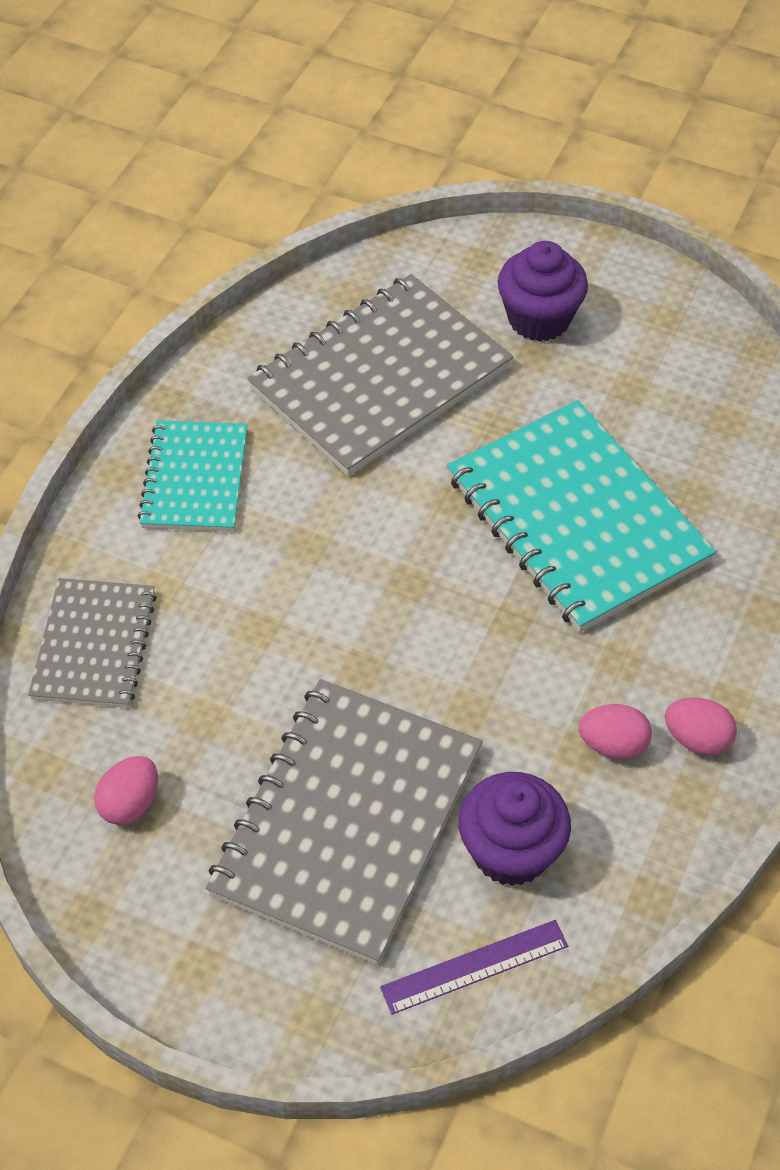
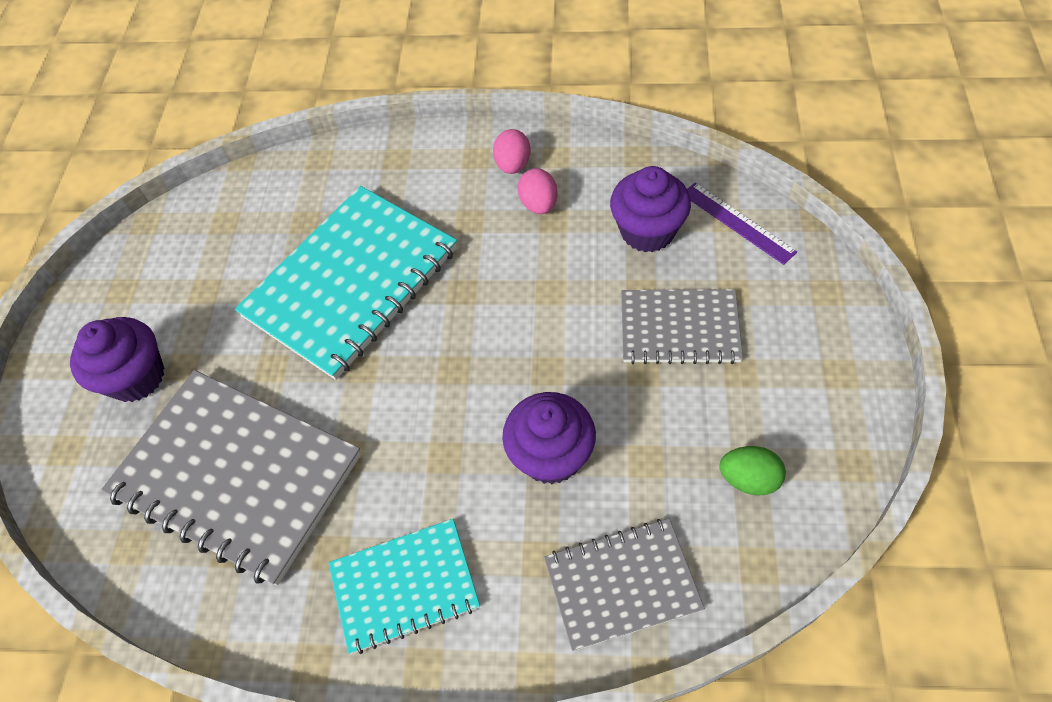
camera: 105 degrees left, 5 degrees up
pink egg [94,756,158,825] -> green egg [719,446,786,496]
grey notebook [205,679,483,965] -> grey notebook [621,289,743,364], size x0.58
none -> purple cupcake [502,392,596,484]

